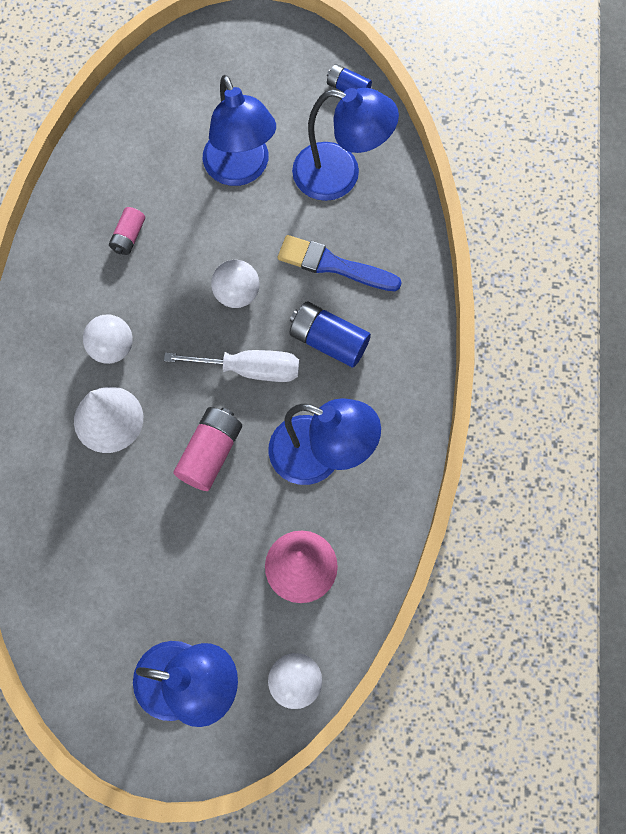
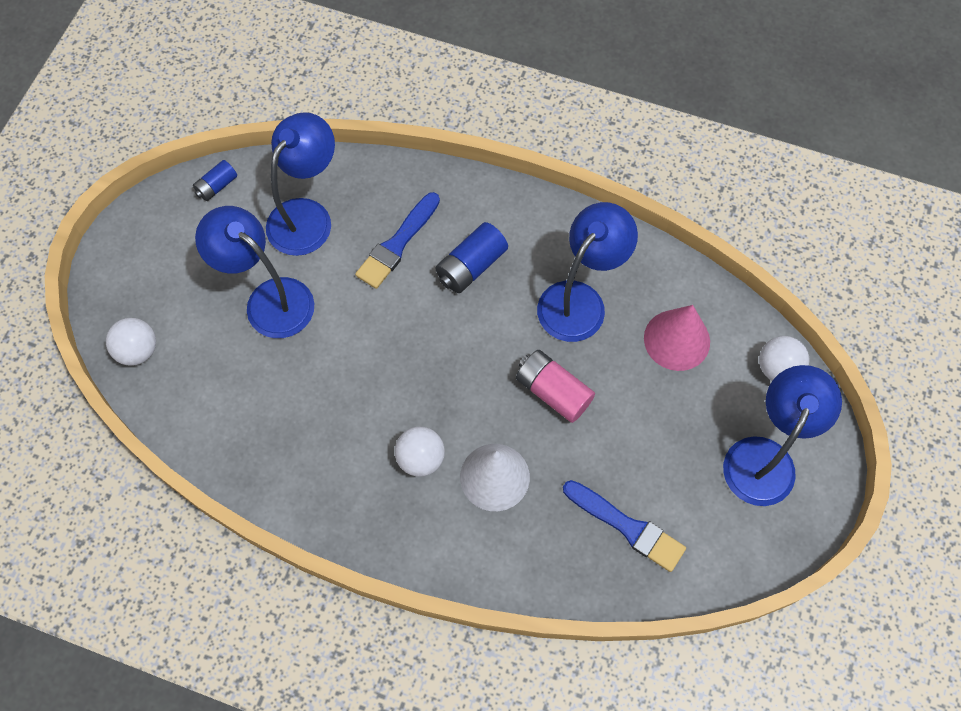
camera: 75 degrees left, 5 degrees down
pink battery [109,207,145,255] -> none
white screwdriver [164,350,299,382] -> none
blue lamp [203,75,276,186] -> blue lamp turned 135 degrees counterclockwise [195,206,314,338]
white ball [211,260,259,308] -> white ball moved to [106,318,156,366]
none -> blue brush [563,480,686,572]

